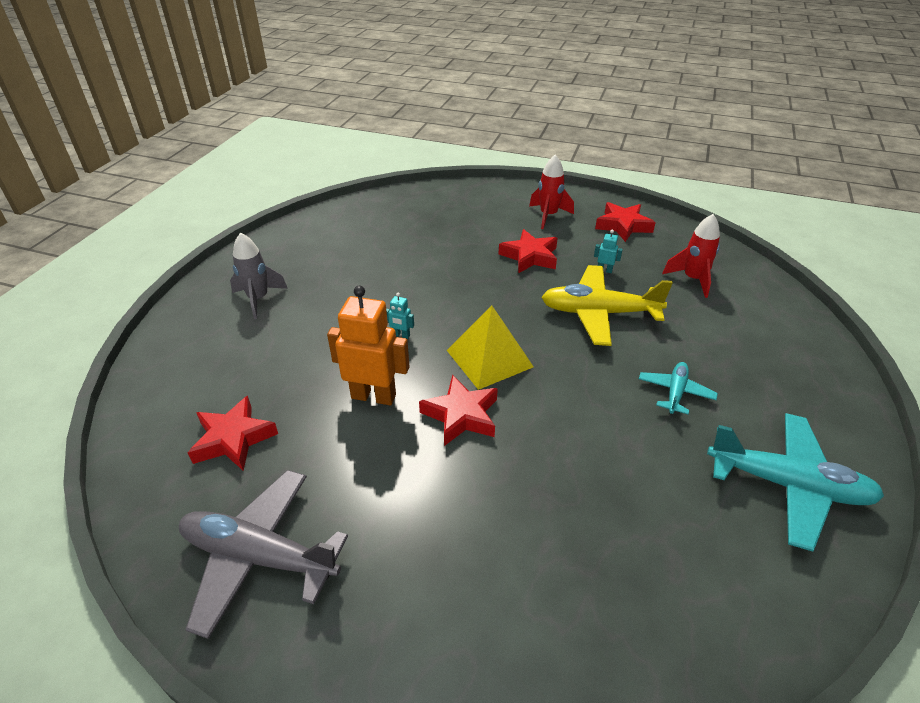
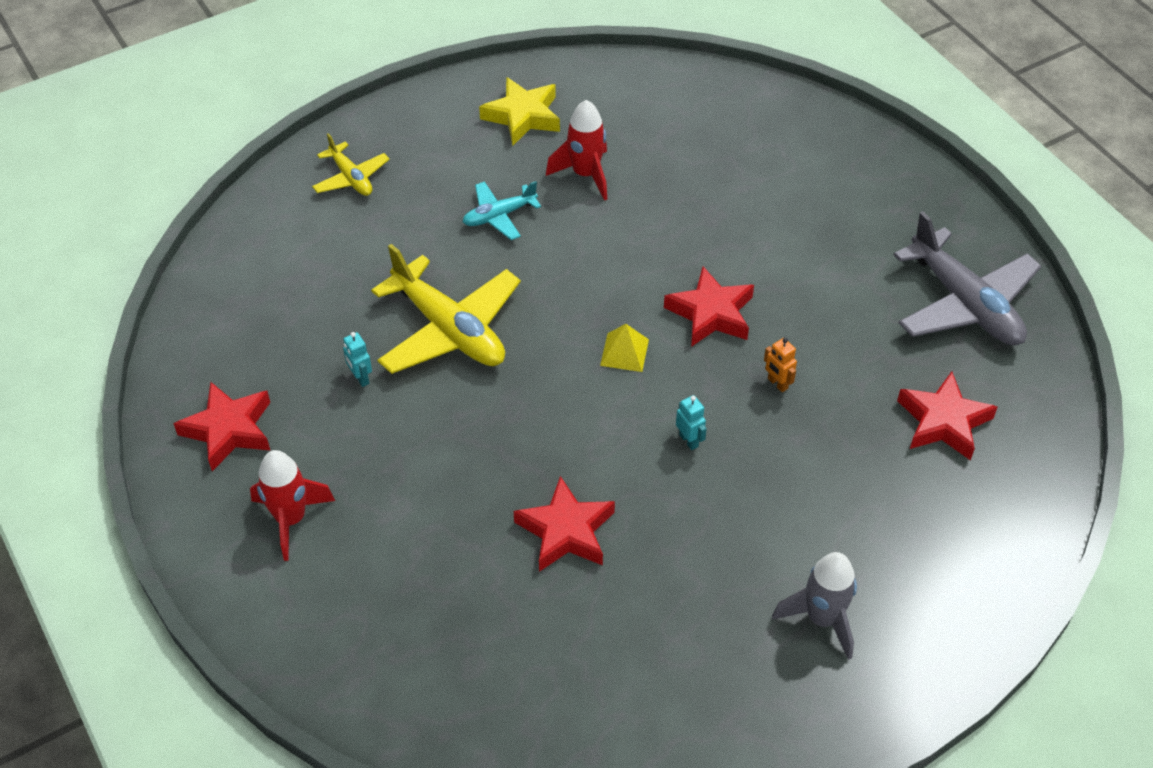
camera: 140 degrees left, 10 degrees up
orange robot [327,286,410,405] -> orange robot [764,338,797,392], size x0.43
yellow pyramid [447,306,534,390] -> yellow pyramid [600,324,649,372], size x0.52
red star [498,229,558,274] -> red star moved to [514,476,615,572]
red rocket [662,214,720,298] -> red rocket moved to [546,100,607,201]
turquoise plane [707,413,884,551] -> yellow star [479,77,560,145]
none -> yellow plane [312,133,390,196]

